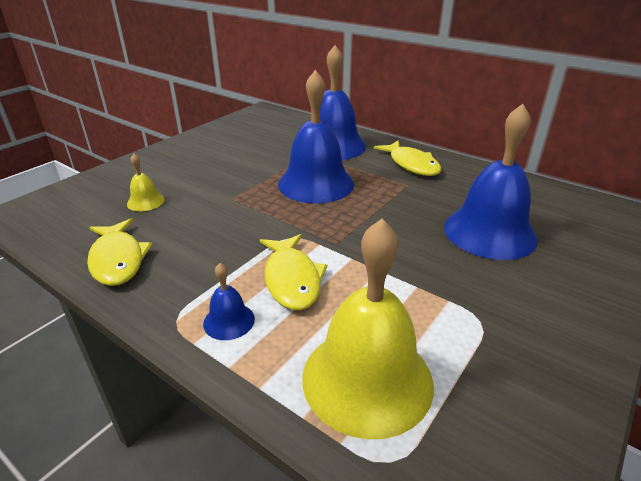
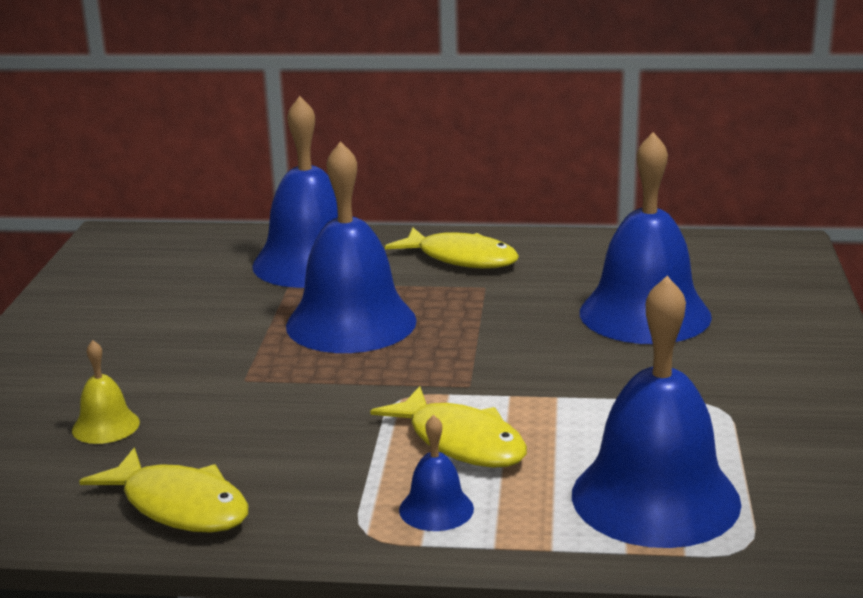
camera: 30 degrees left, 10 degrees down
yellow bell [302,219,434,439] -> blue bell [572,276,741,548]

